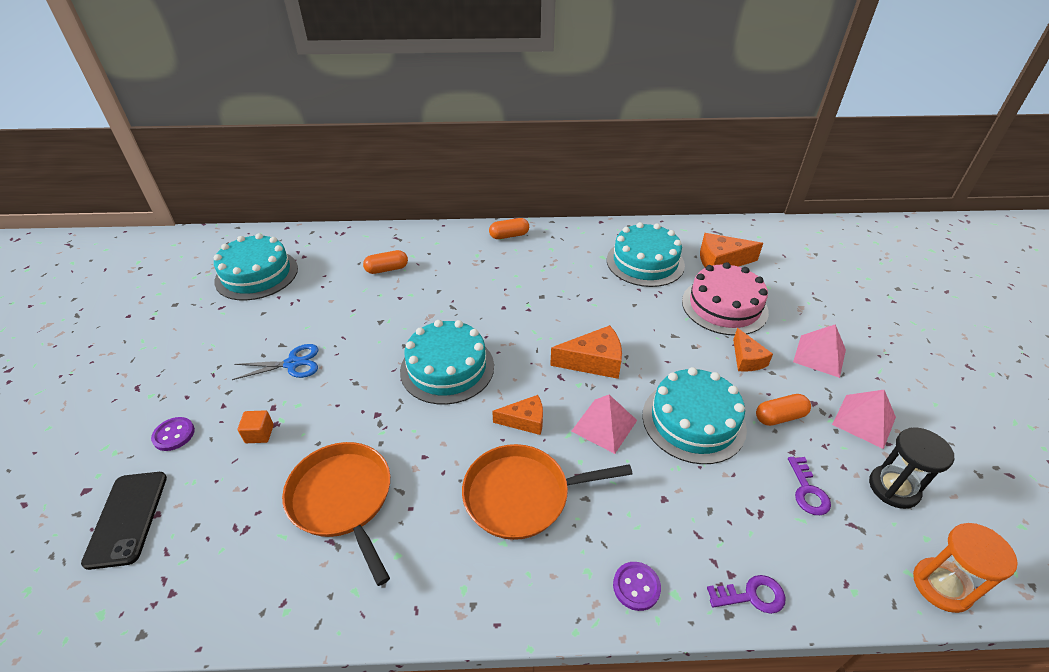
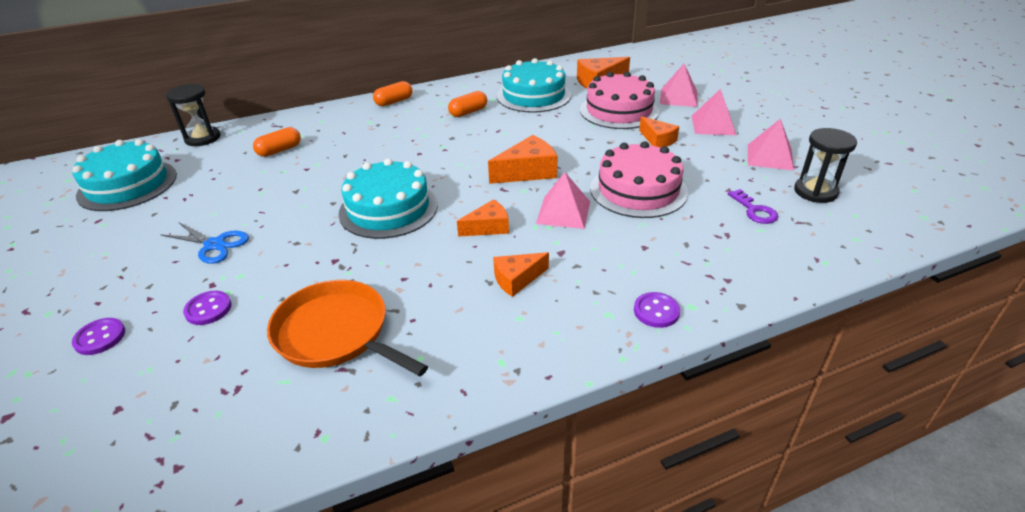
camera: 20 degrees left, 5 degrees down
black phone [81,472,167,570] -> none
blue scissors [232,344,318,380] -> blue scissors turned 60 degrees clockwise [160,222,249,264]
orange cube [238,410,274,443] -> purple button [183,291,232,325]
orange pan [462,444,632,540] -> orange cheese [493,252,549,297]
turquoise cake [642,367,747,464] -> pink cake [590,141,688,218]
purple key [707,575,786,614] -> none
orange capsule [756,394,811,426] -> orange capsule moved to [448,91,487,117]
orange hourglass [913,523,1018,613] -> none
none -> black hourglass [166,84,221,146]
none -> pink pyramid [660,64,697,107]

